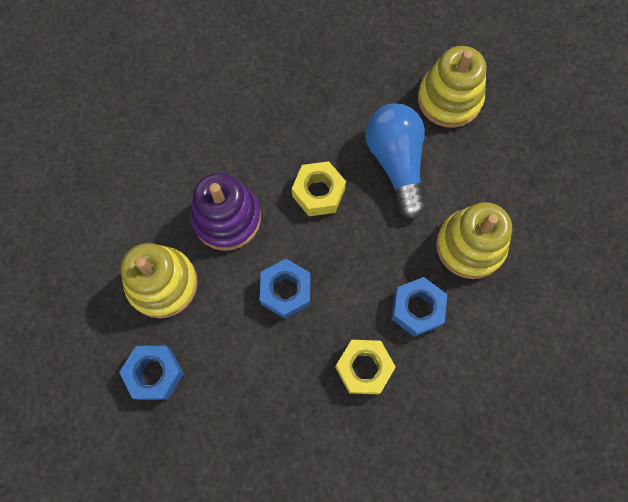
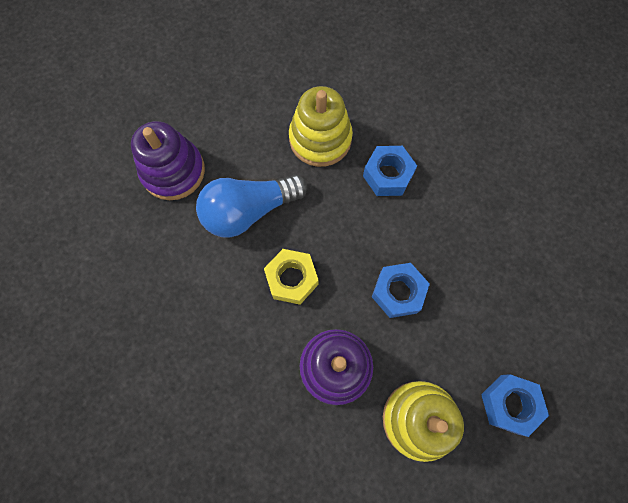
camera: 100 degrees left, 0 degrees up
yellow nut [335,340,396,394] -> none
yellow stacking toy [418,46,486,128] -> purple stacking toy [131,121,205,200]

